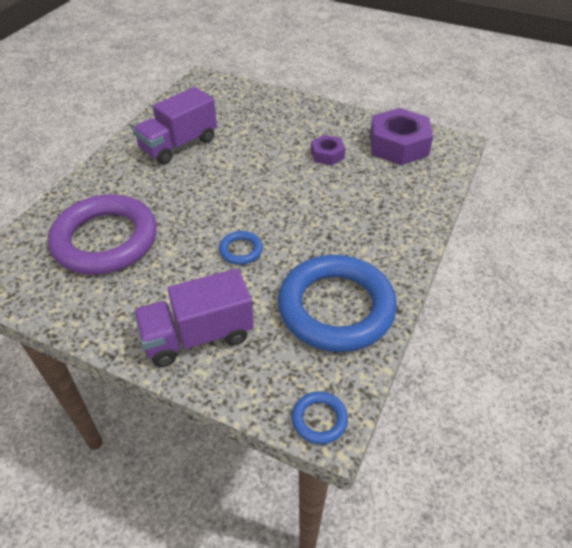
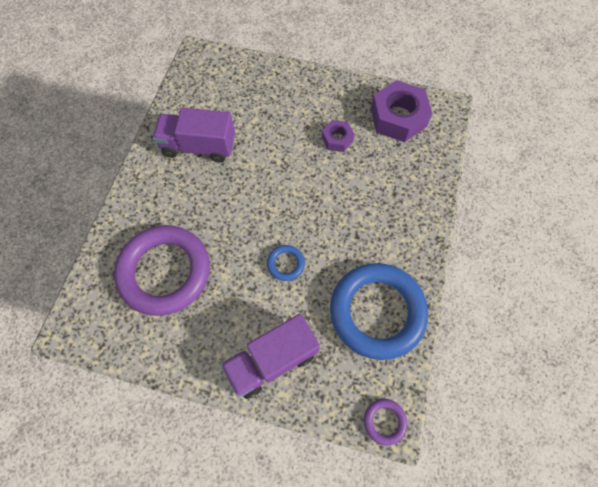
camera: 10 degrees left, 20 degrees up
purple truck [133,87,217,165] -> purple truck turned 60 degrees clockwise [153,108,235,163]
blue ring [292,391,348,444] -> purple ring [364,399,407,446]

